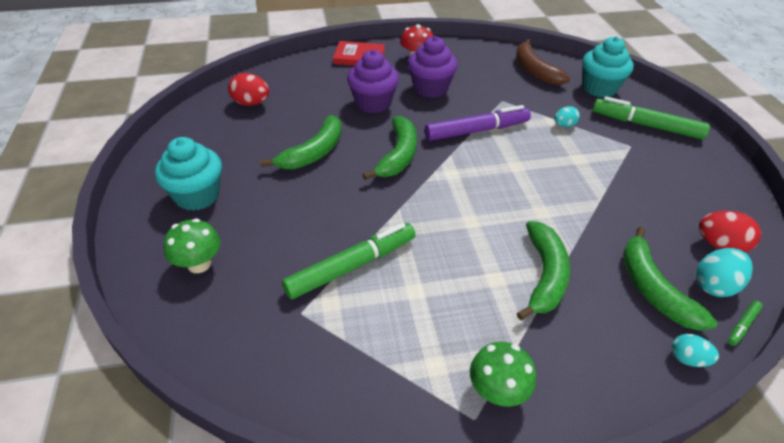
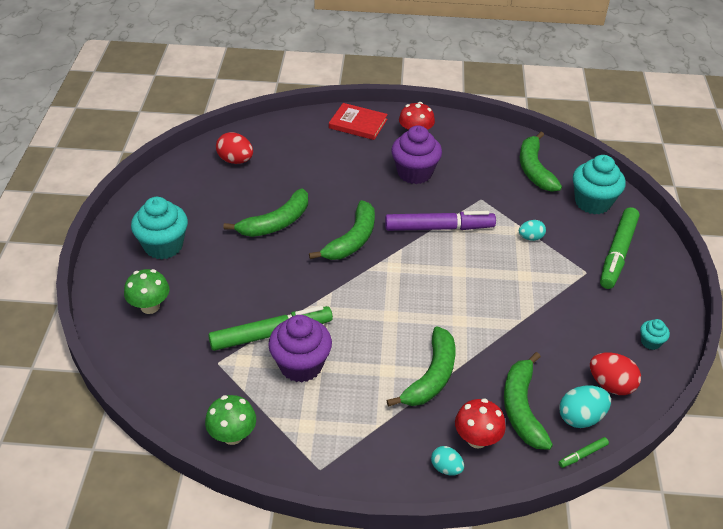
camera: 15 degrees right, 0 degrees up
purple cupcake [347,50,399,113] -> purple cupcake moved to [268,315,332,382]
green mushroom [470,342,536,407] -> green mushroom moved to [205,395,256,445]
brown banana [516,39,571,85] -> green banana [520,132,562,192]
green marker [593,96,710,139] -> green marker turned 105 degrees counterclockwise [600,207,640,289]
turquoise egg [672,334,719,367] -> turquoise egg moved to [431,446,464,475]
none -> red mushroom [455,399,506,449]
none -> turquoise cupcake [640,319,670,350]

